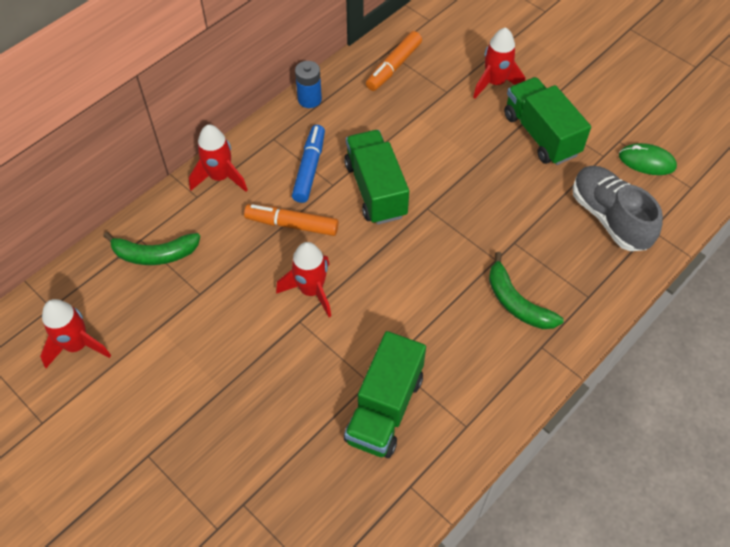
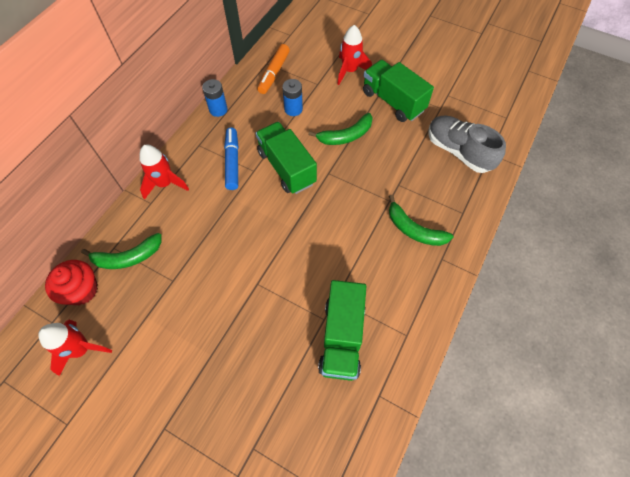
camera: 15 degrees left, 5 degrees up
orange marker [244,204,339,236] -> none
red rocket [276,242,331,317] -> none
green mouse [619,143,677,175] -> none
none -> red cupcake [45,260,98,305]
none -> blue battery [282,79,303,116]
none -> green banana [308,113,373,145]

